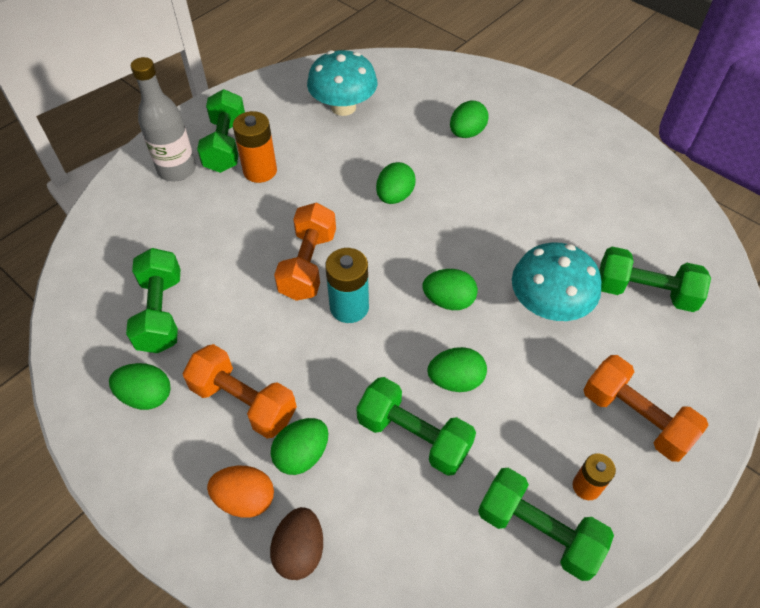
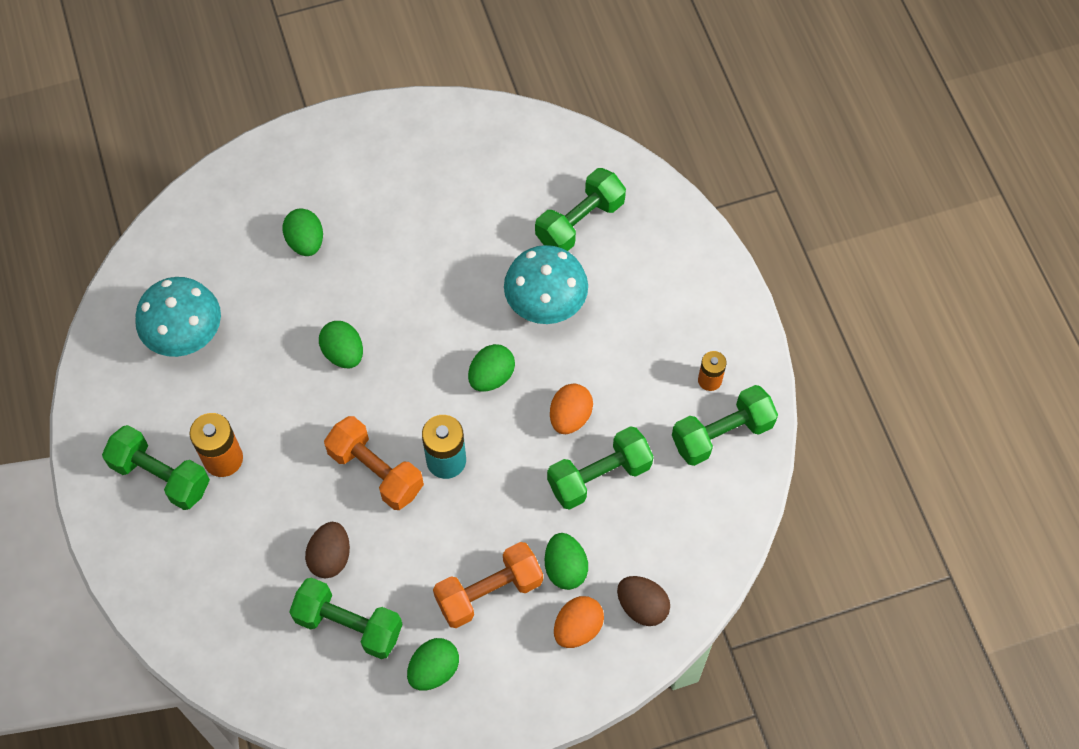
camera: 60 degrees left, 10 degrees up
grey bottle [131,57,196,181] -> none
green egg [428,347,487,392] -> orange egg [550,383,593,434]
orange dumbbell [583,355,709,462] -> none
none -> brown egg [305,522,350,578]

